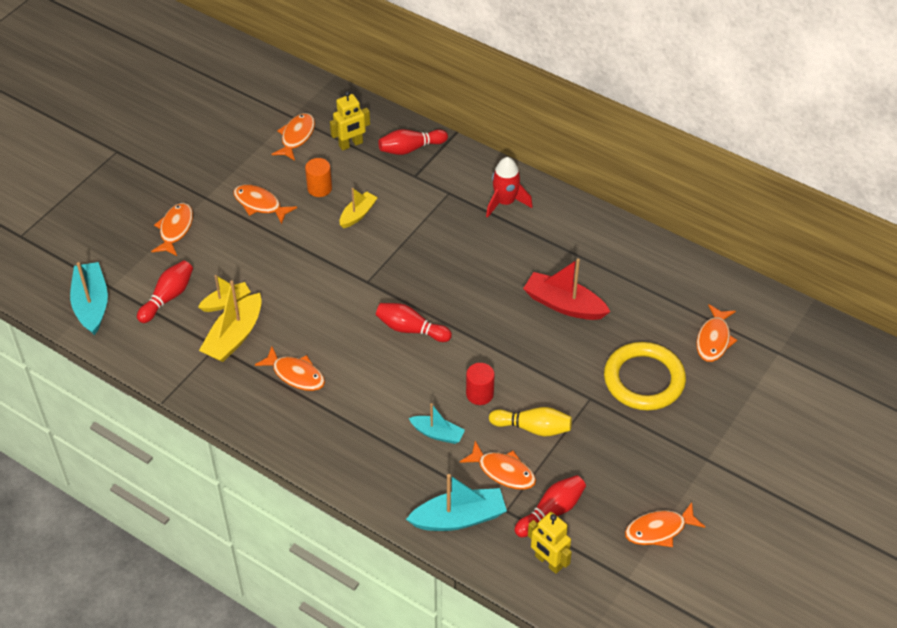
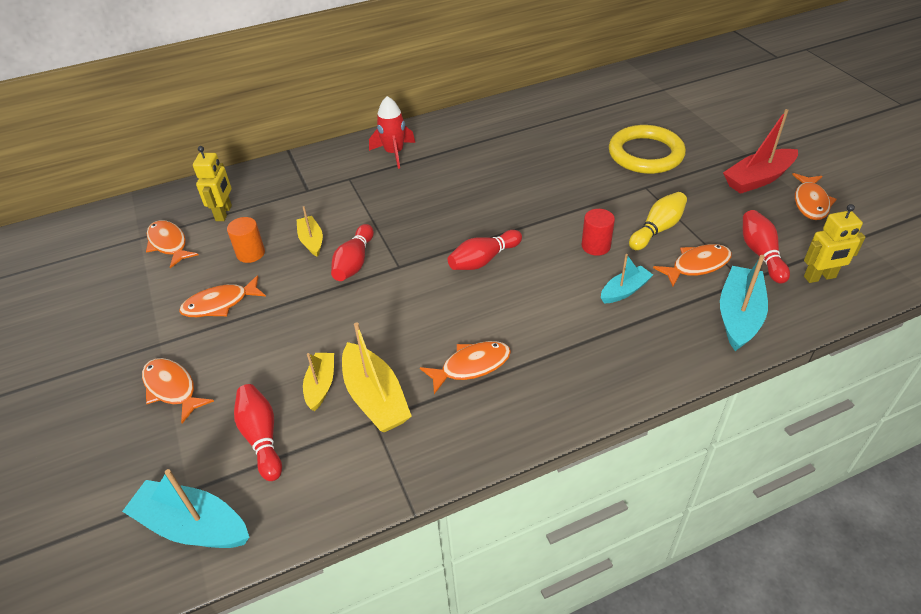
camera: 55 degrees left, 5 degrees down
red bowling pin [378,129,448,155] -> red bowling pin moved to [331,224,374,281]
red boat [523,259,610,320] -> red boat moved to [723,109,798,194]
orange fish [696,304,737,362] -> none

